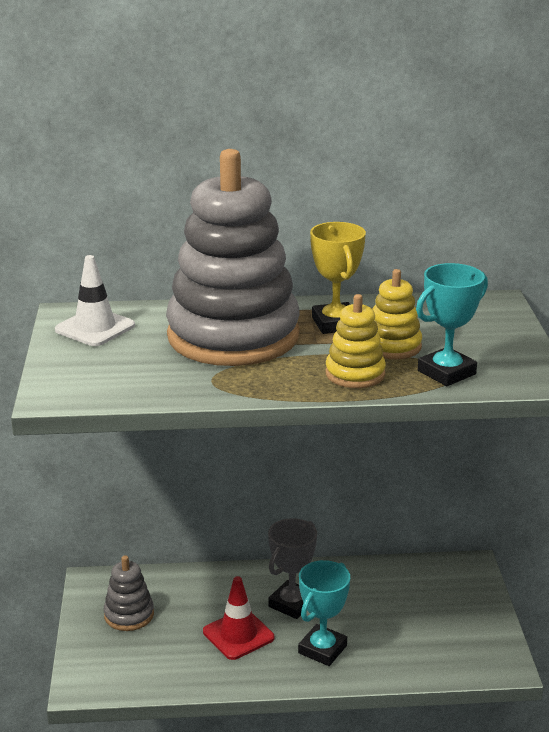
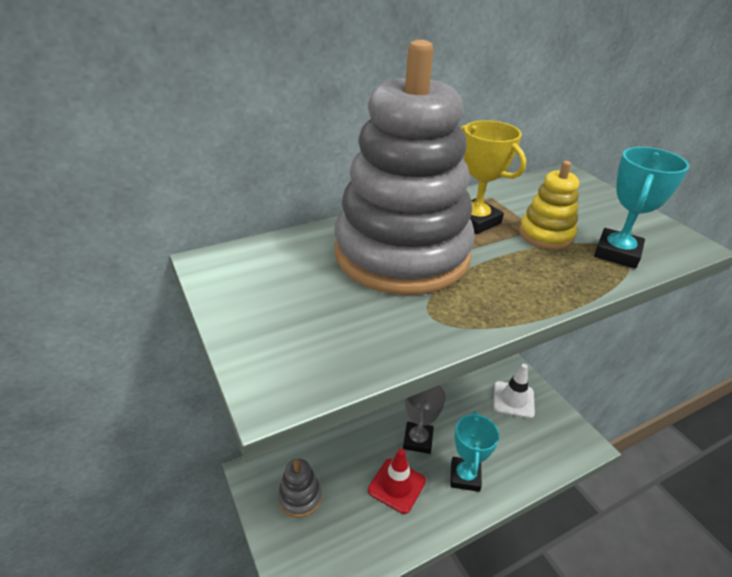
camera: 25 degrees left, 10 degrees up
white traffic cone [55,255,135,346] -> white traffic cone moved to [493,364,535,419]
yellow stacking toy [326,294,386,388] -> none

